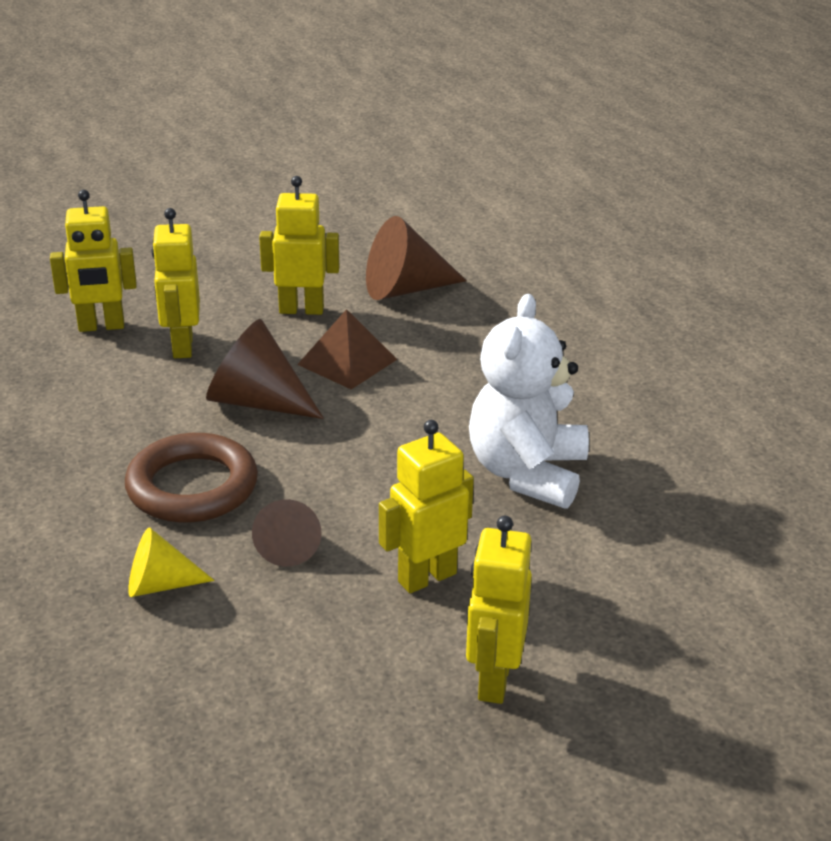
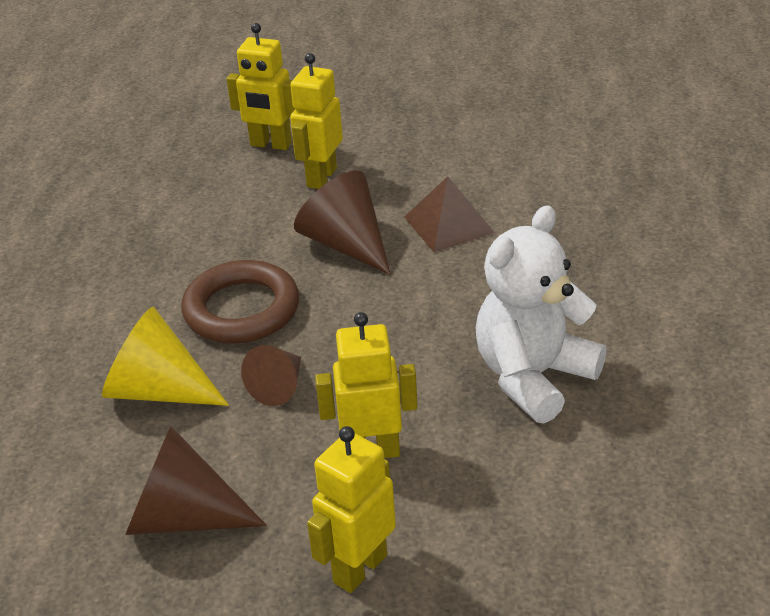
camera: 30 degrees right, 5 degrees up
yellow cone [128,527,214,597] -> yellow cone [102,307,229,406], size x1.64
yellow robot [259,176,339,315] -> none
brown cone [366,216,467,300] -> brown cone moved to [125,426,267,535]

